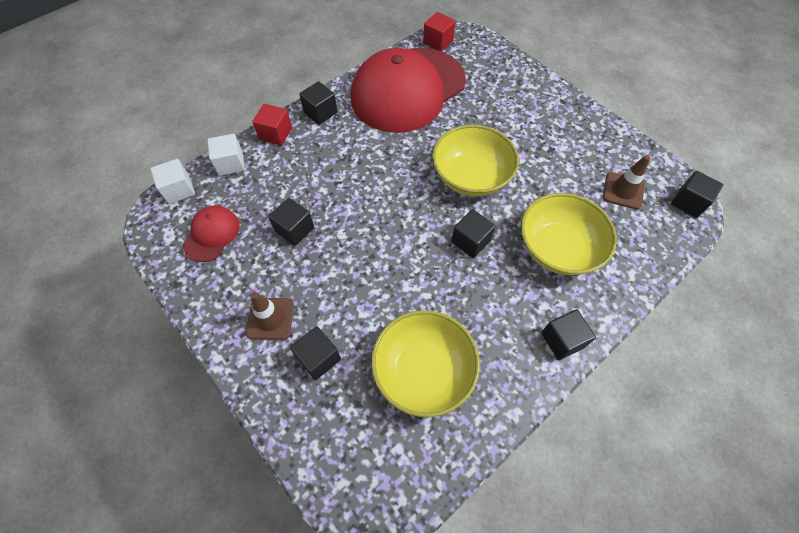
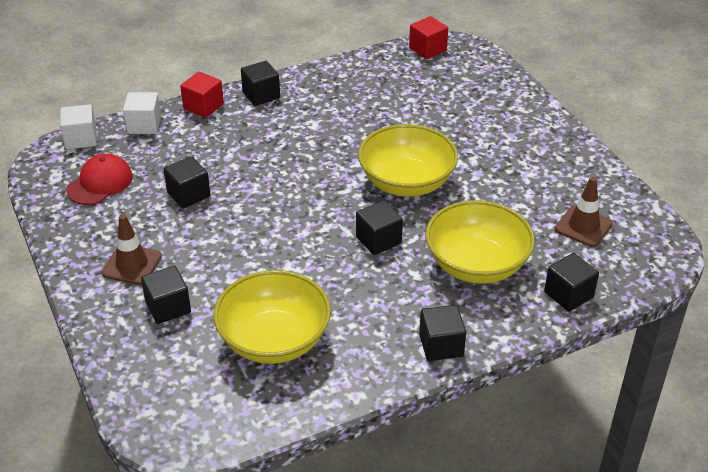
camera: 15 degrees right, 20 degrees down
red cap [351,48,466,133] -> none
black cube [671,171,723,218] -> black cube moved to [544,253,599,312]

